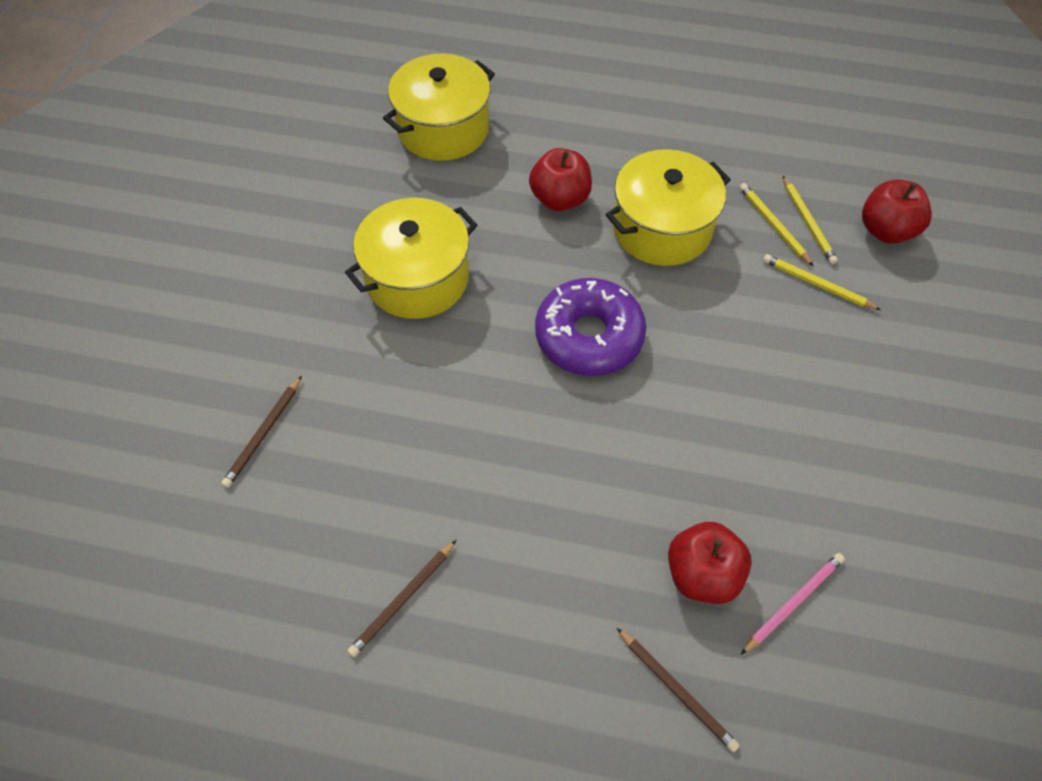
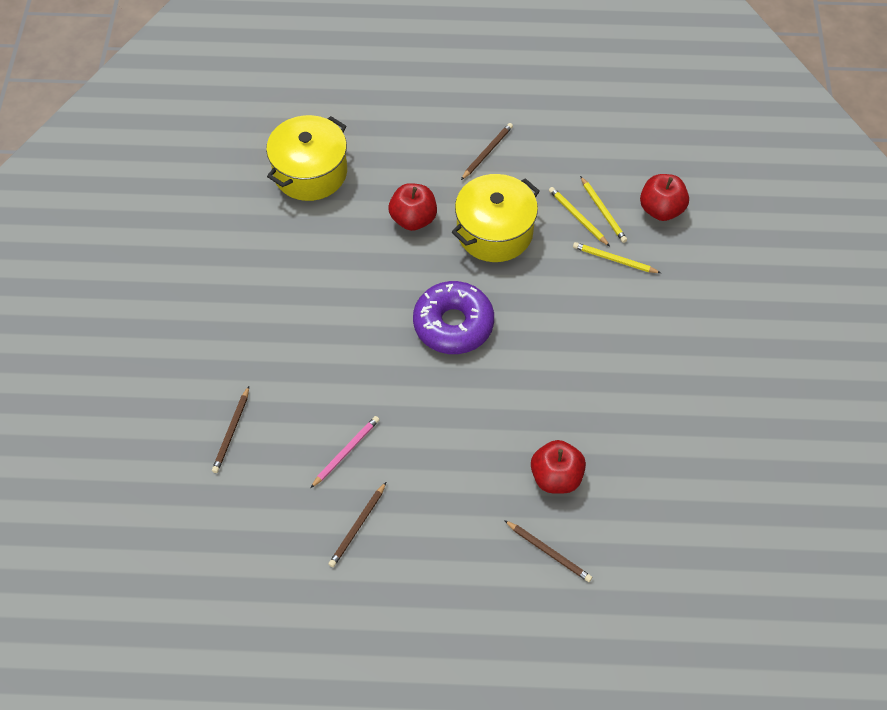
camera: 10 degrees left, 0 degrees up
yellow pot [345,198,477,319] -> none
pink pencil [741,553,845,655] -> pink pencil moved to [311,416,380,488]
none -> brown pencil [461,123,513,180]

